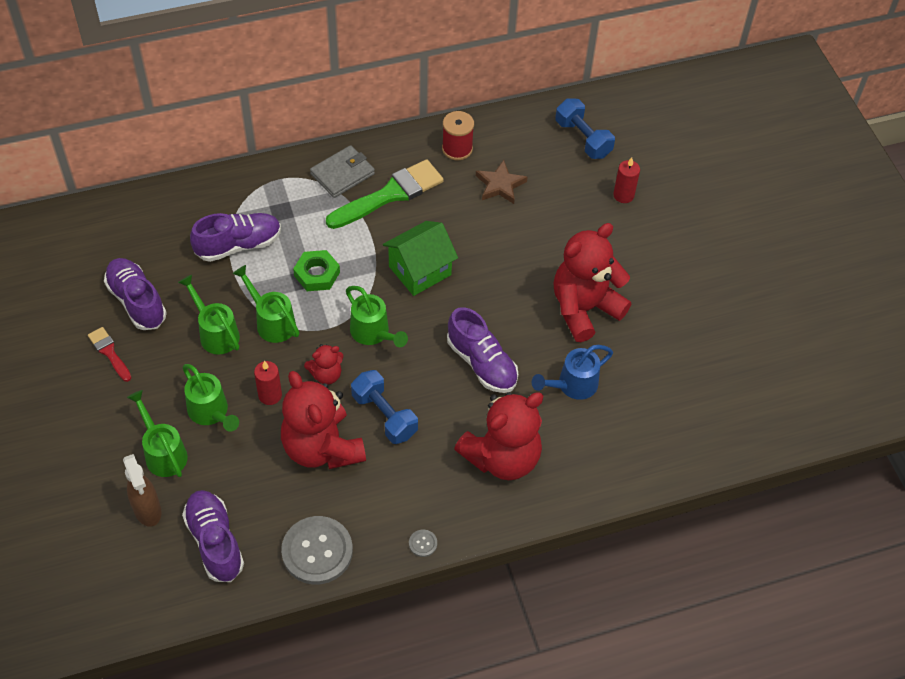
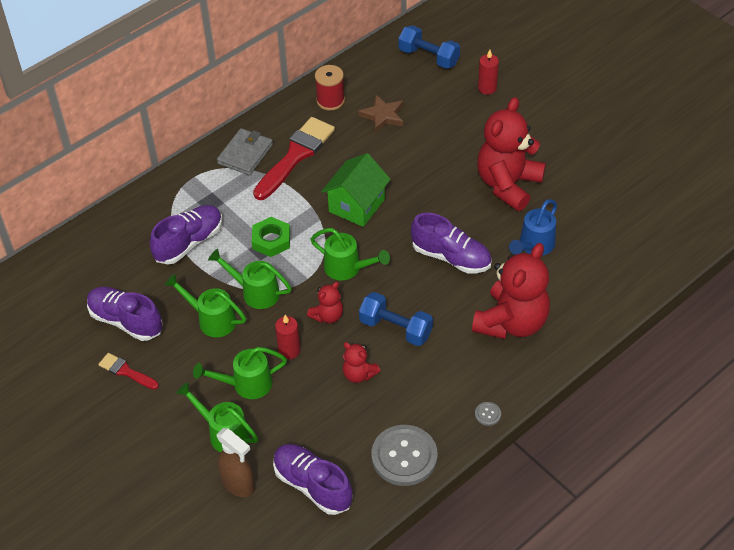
camera: 20 degrees left, 5 degrees down
green watering can [183,364,239,432] -> green watering can turned 135 degrees clockwise [193,347,287,399]
red teddy bear [281,371,366,469] -> red teddy bear [342,342,380,383], size x0.47
green brush [326,159,444,229] -> red brush [253,117,335,200]

